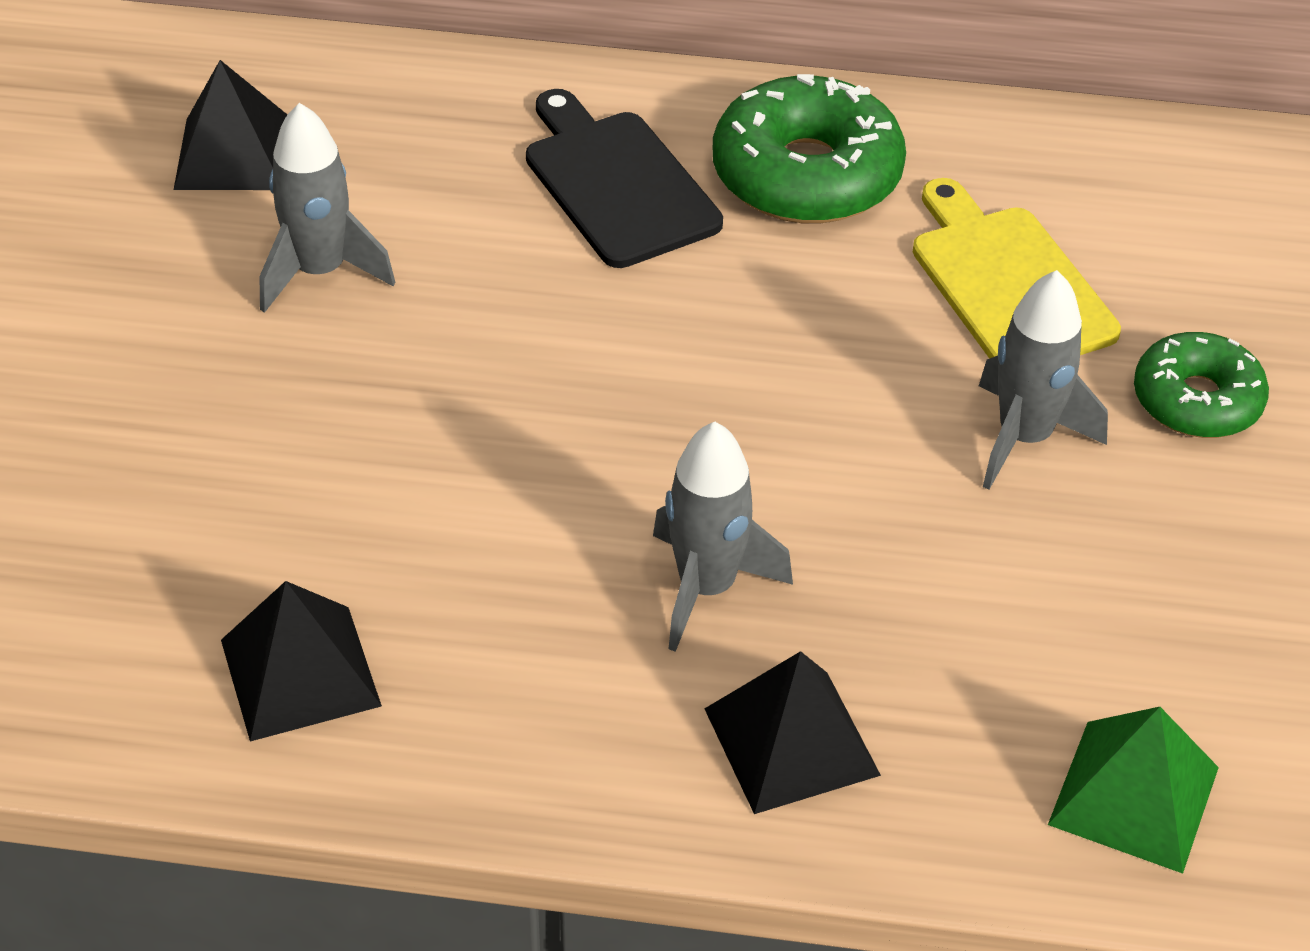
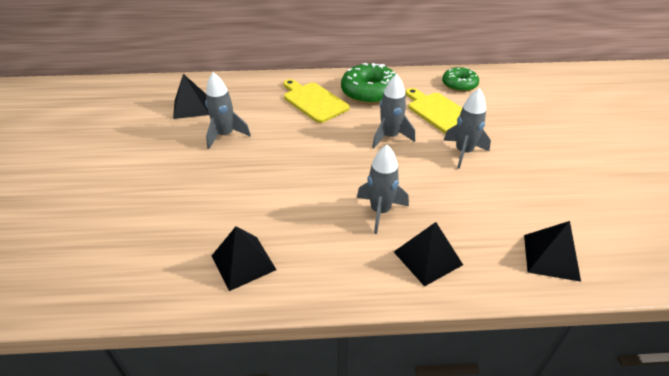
camera: 10 degrees left, 5 degrees down
black cutting board [526,89,723,268] -> yellow cutting board [283,79,350,123]
green pyramid [1048,707,1219,874] -> black pyramid [524,221,581,282]
green donut [1134,332,1269,438] -> green donut moved to [442,67,479,92]
none -> grey rocket [372,74,415,149]

